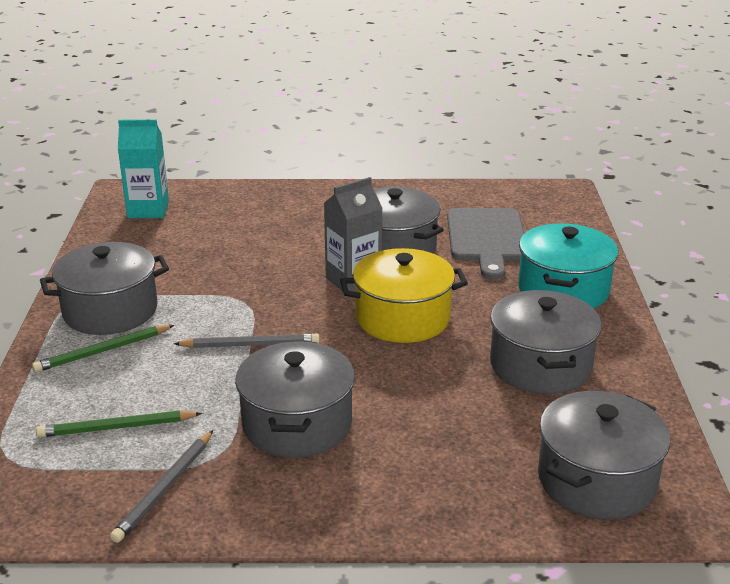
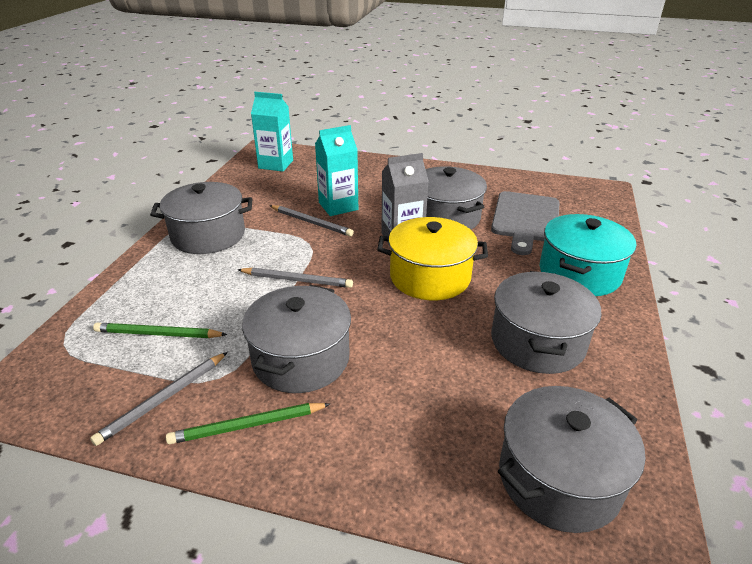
camera: 15 degrees right, 5 degrees up
green pencil [32,325,174,372] -> green pencil moved to [166,403,330,444]
none -> grey pencil [269,205,354,237]
none -> turquoise carton [315,125,358,216]

